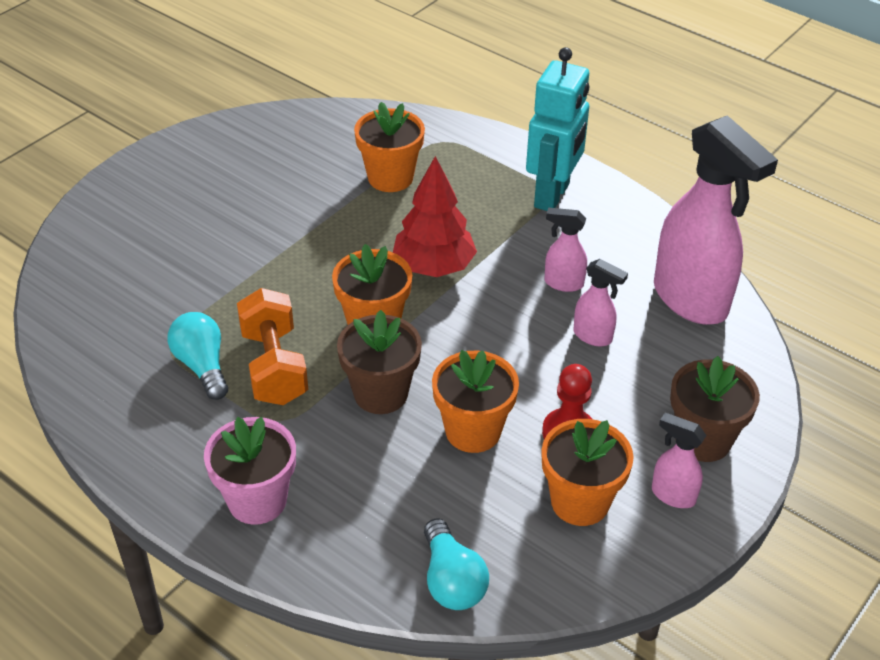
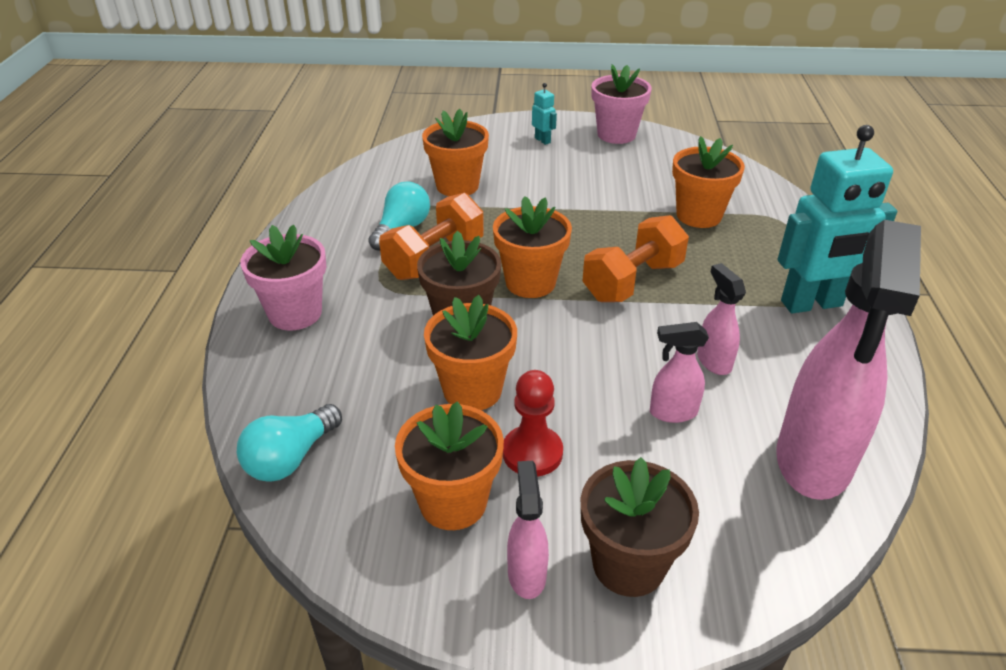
camera: 55 degrees right, 5 degrees down
red tree [393,156,477,277] -> orange dumbbell [583,215,689,302]
pink spray bottle [574,259,628,346] -> pink spray bottle turned 90 degrees clockwise [650,322,709,423]
none -> orange flower pot [422,109,489,196]
none -> turquoise robot [532,83,557,145]
none -> pink flower pot [592,64,652,144]

